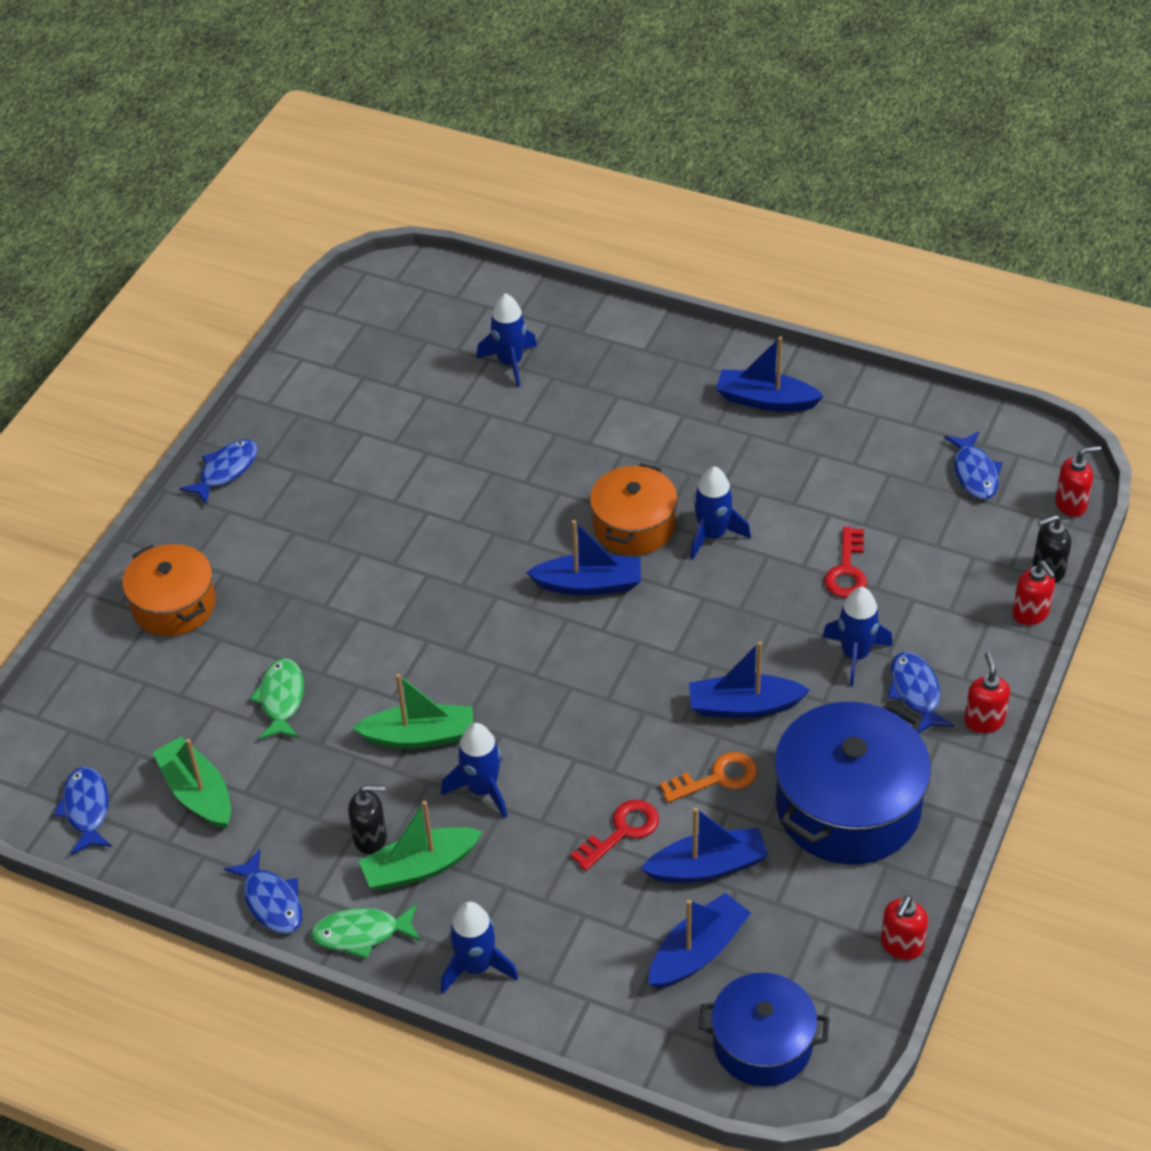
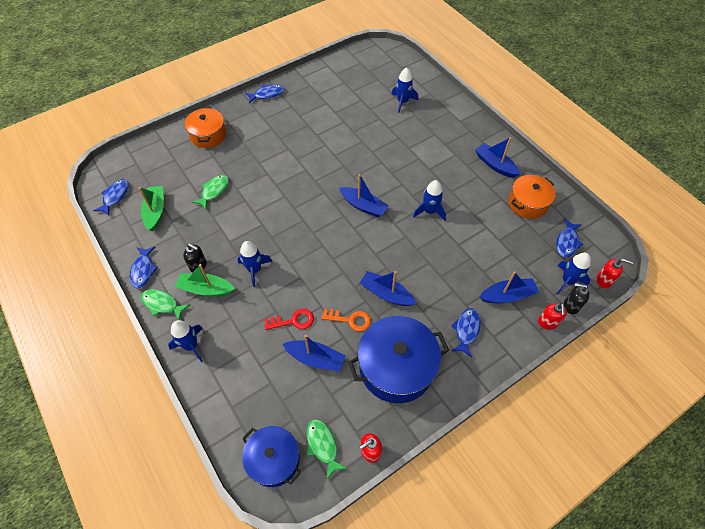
camera: 30 degrees right, 10 degrees up
green boat [353,674,473,749] -> none
orange pot [590,463,678,555] -> orange pot moved to [509,175,555,219]
blue boat [649,893,751,989] -> blue boat moved to [479,271,539,303]
blue rocket [822,587,893,687] -> blue rocket moved to [557,253,591,294]
red key [824,527,867,598] -> none
red soap dispenser [964,652,1010,733] -> none
none -> green fish [307,419,347,480]

